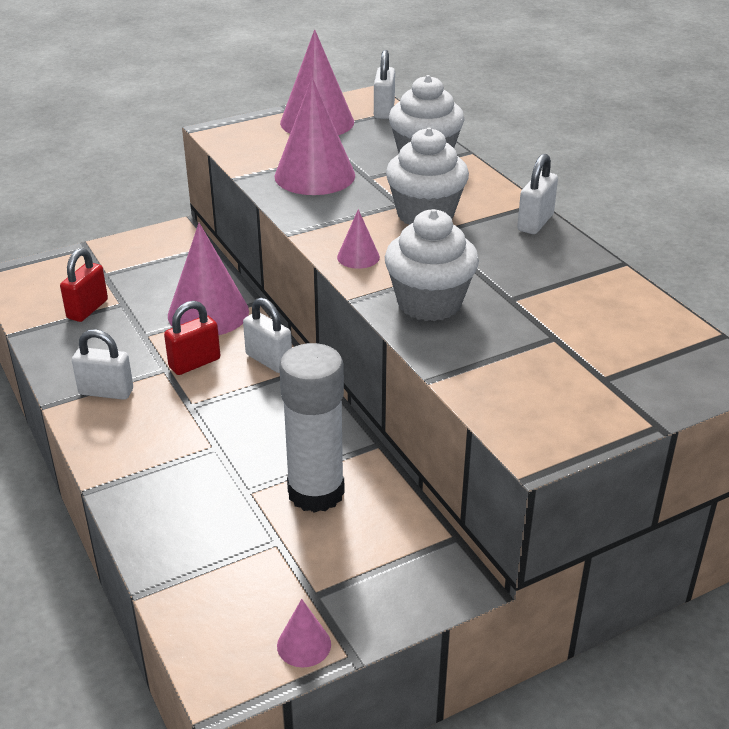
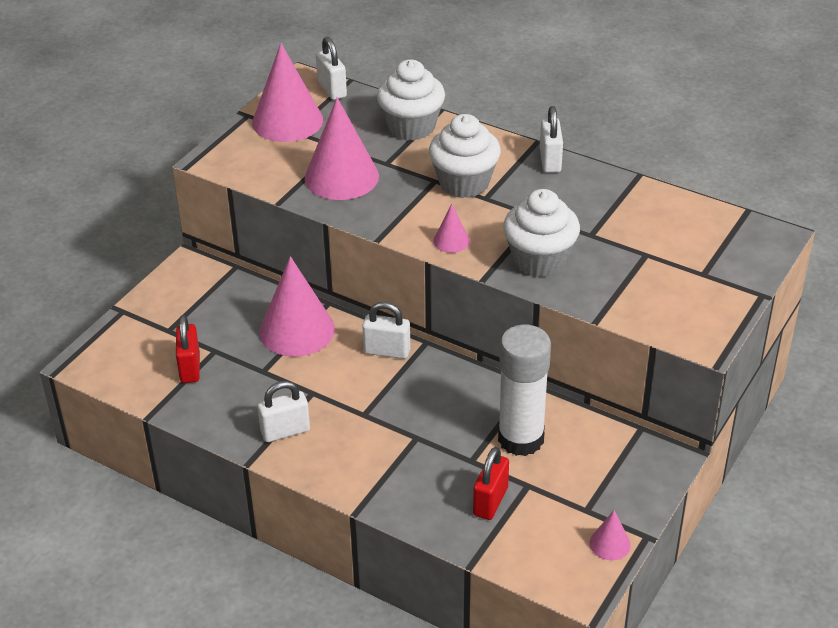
camera: 30 degrees left, 5 degrees up
red padlock [164,301,220,375] -> red padlock moved to [473,447,509,520]

